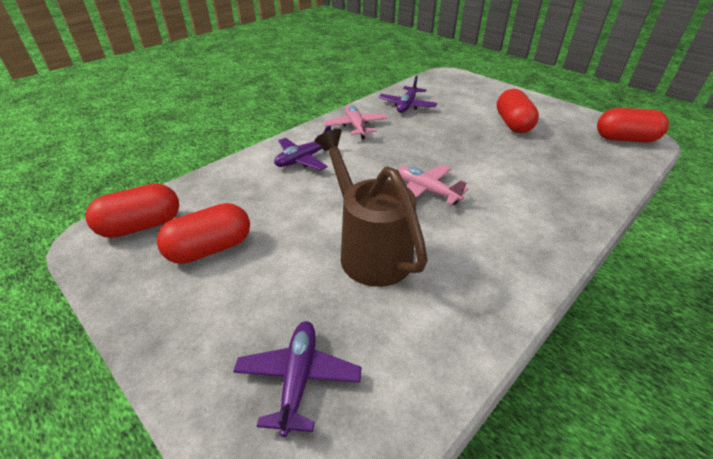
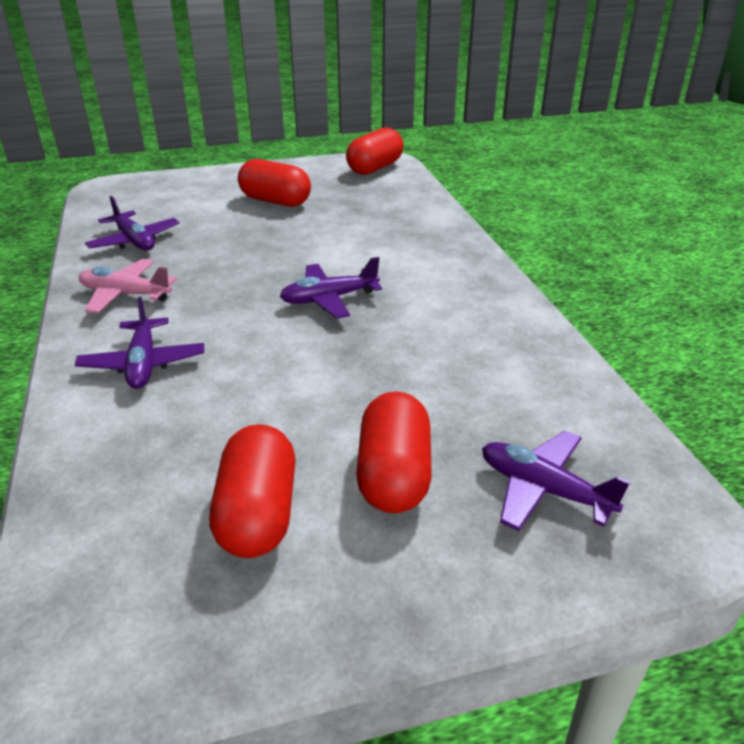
camera: 60 degrees left, 5 degrees down
red capsule [85,183,179,238] -> red capsule moved to [356,391,432,513]
brown watering can [314,129,428,287] -> none
pink plane [398,165,468,205] -> purple plane [280,257,382,318]

